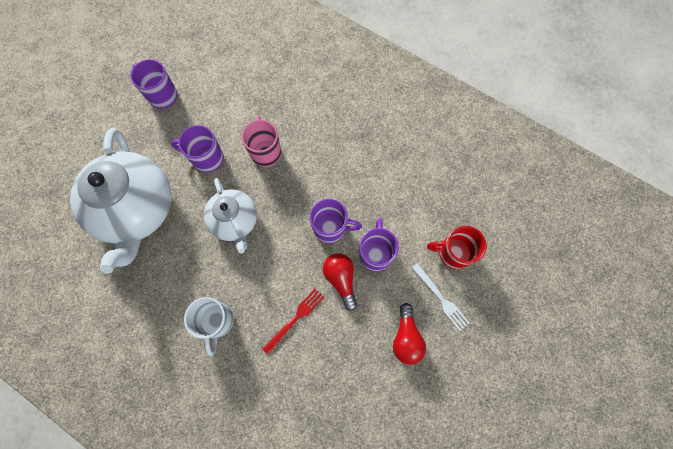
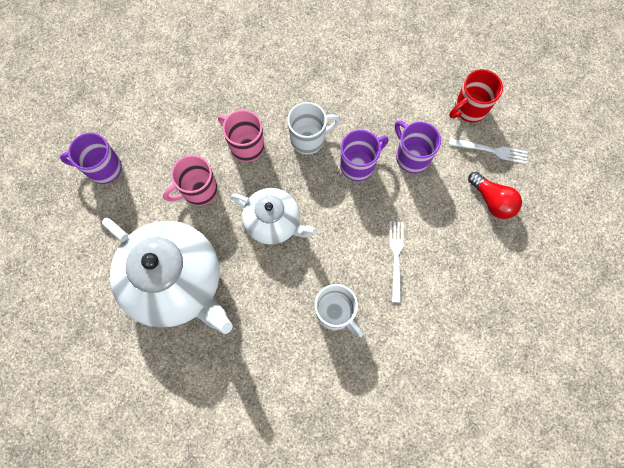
camera: 40 degrees left, 0 degrees up
purple mug [171,125,224,173] -> pink mug [163,155,218,206]
red fork [262,289,324,354] -> white fork [389,221,404,303]
red light bulb [323,253,357,311] -> none
none -> white mug [287,102,340,154]

